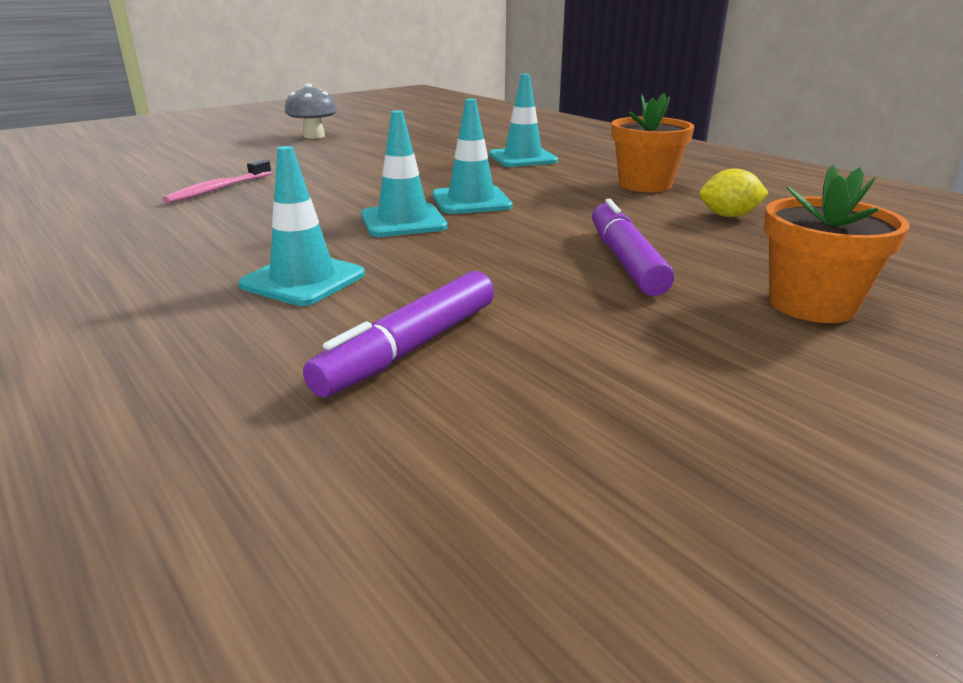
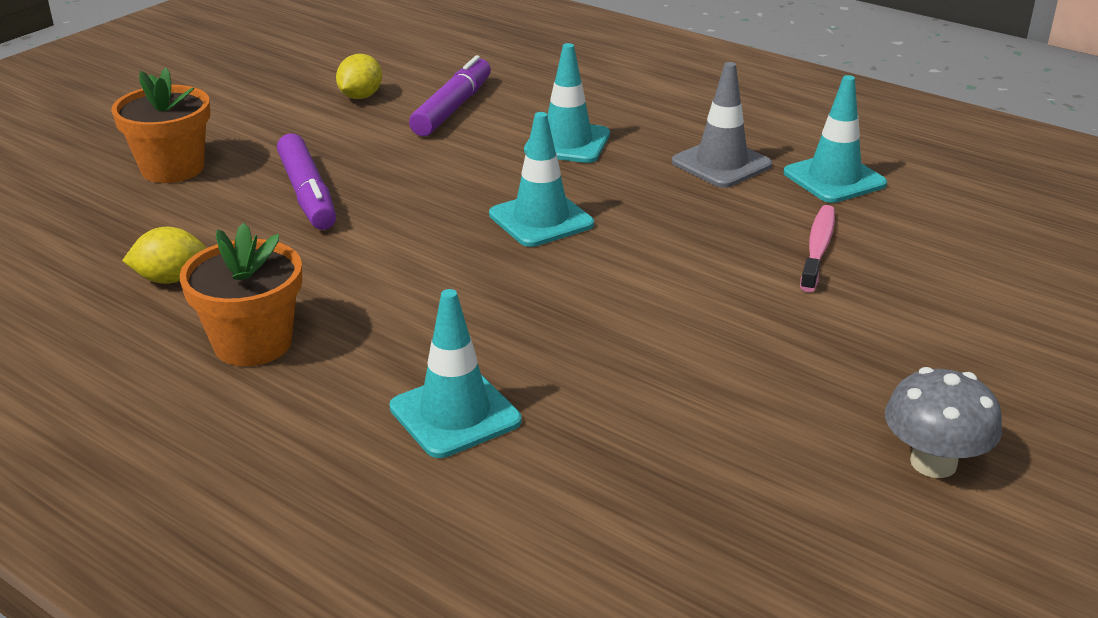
camera: 165 degrees right, 5 degrees up
turquoise traffic cone [433,99,513,214] -> turquoise traffic cone moved to [784,75,887,203]
none -> yellow lemon [336,54,382,99]
none -> grey traffic cone [672,62,772,188]

